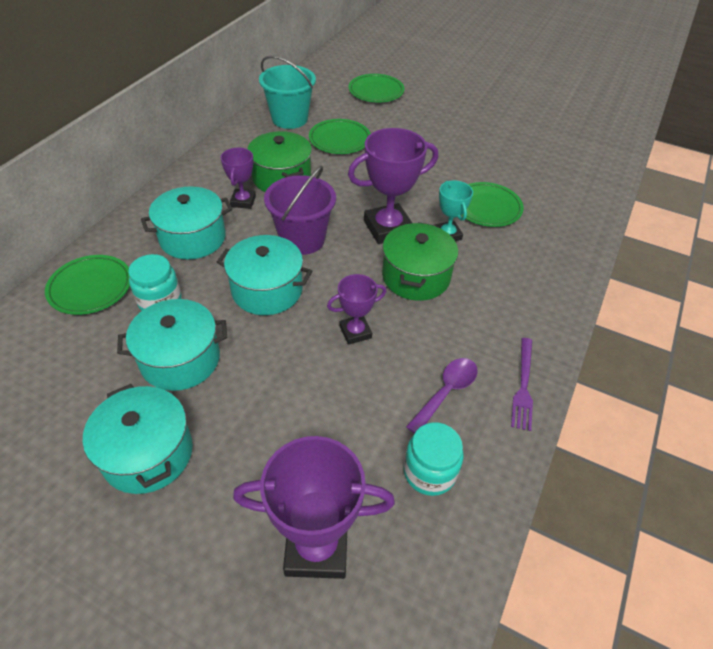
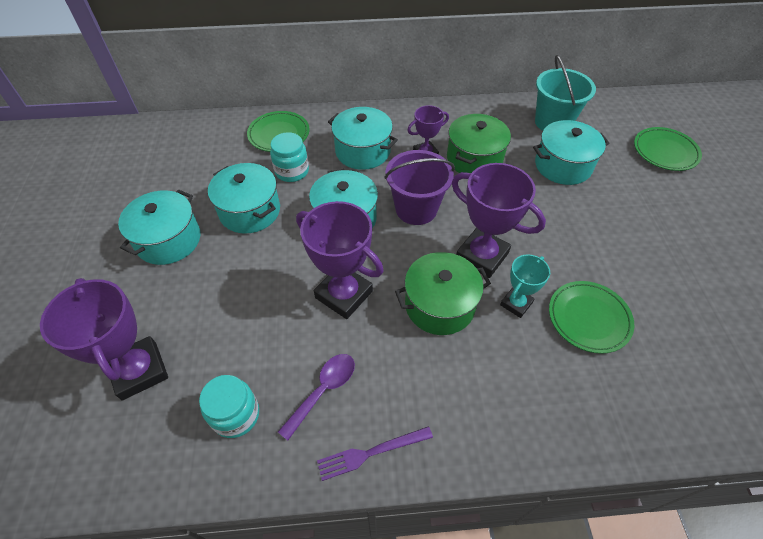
camera: 60 degrees right, 5 degrees up
green plate [309,119,371,154] -> turquoise pot [533,120,610,185]
purple trophy [327,274,386,345] -> purple trophy [296,201,384,319], size x1.76
purple spoon [406,358,478,434] -> purple spoon turned 60 degrees counterclockwise [278,354,355,441]

